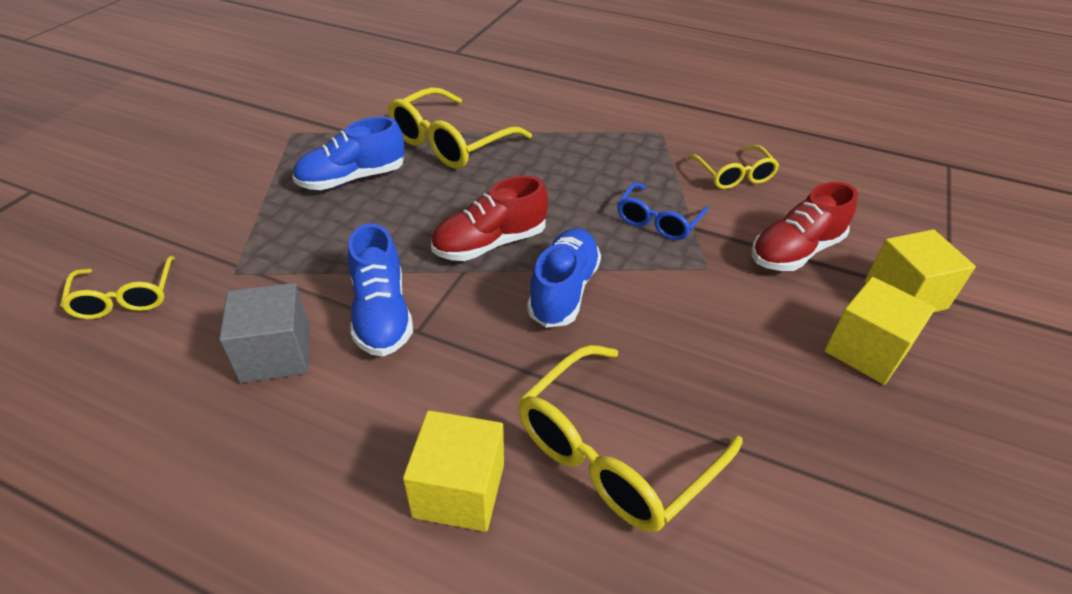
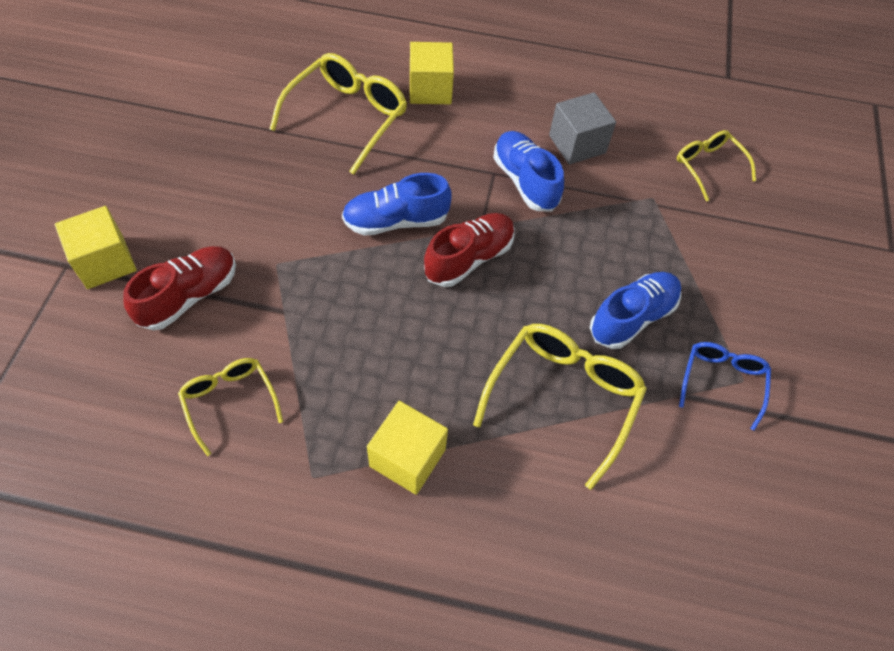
camera: 165 degrees right, 15 degrees up
blue shoe [527,228,601,328] -> blue shoe turned 75 degrees clockwise [342,173,452,236]
blue glasses [617,182,709,240] -> blue glasses moved to [679,342,771,431]
yellow cube [824,277,935,385] -> yellow cube moved to [367,401,448,495]

